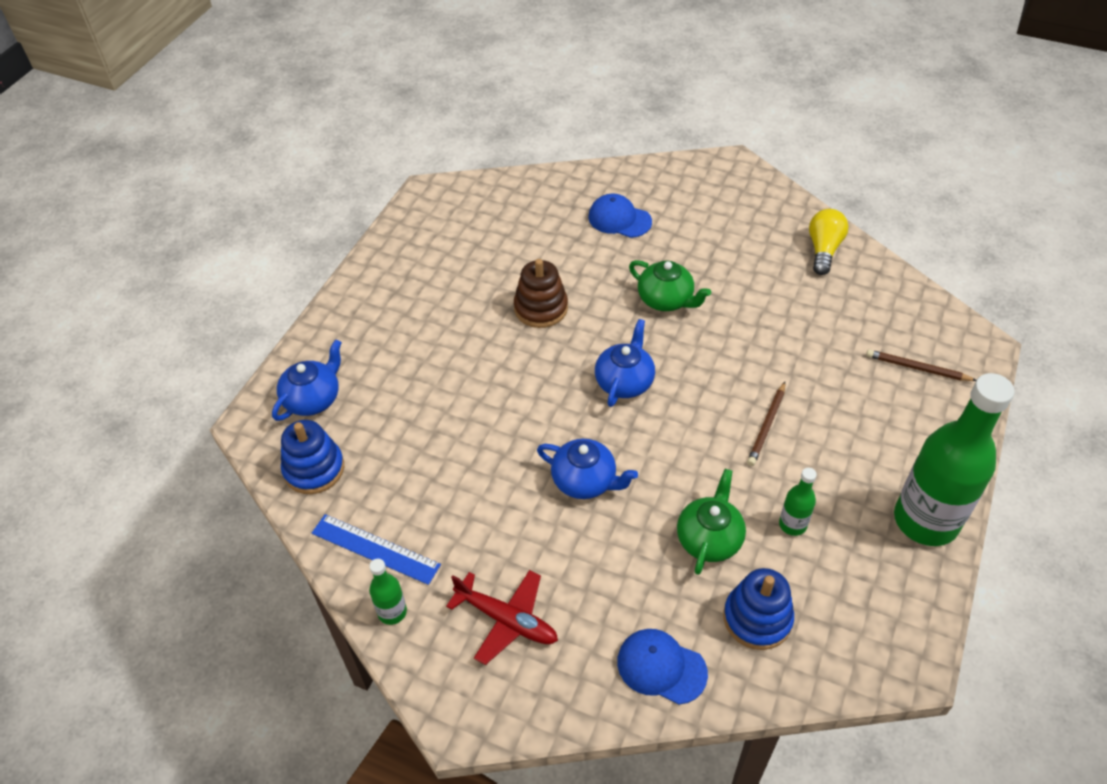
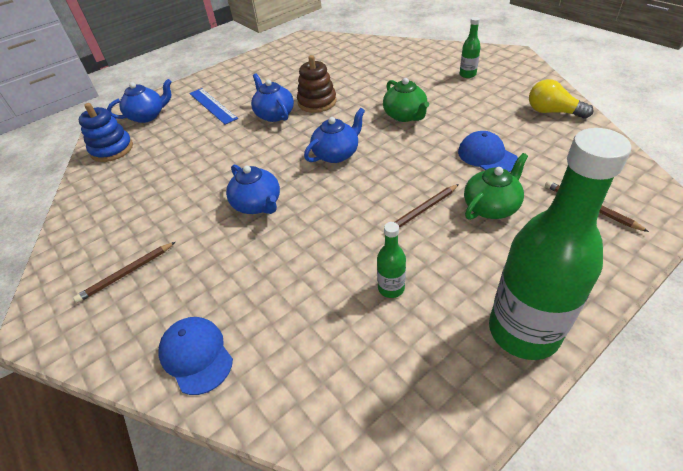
camera: 30 degrees right, 5 degrees down
blue ruler [312,514,441,585] -> blue ruler moved to [189,88,238,125]
green bottle [369,559,407,625] -> green bottle moved to [460,17,481,78]
red plane [446,570,558,665] -> brown pencil [73,242,175,303]
blue cap [588,194,652,238] -> blue cap moved to [458,131,518,172]
green teapot [677,469,746,575] -> green teapot moved to [464,153,528,220]
blue stacking toy [723,568,794,650] -> none
yellow light bulb [809,209,849,275] -> yellow light bulb turned 105 degrees counterclockwise [529,79,594,119]
none -> blue teapot [251,73,294,122]

